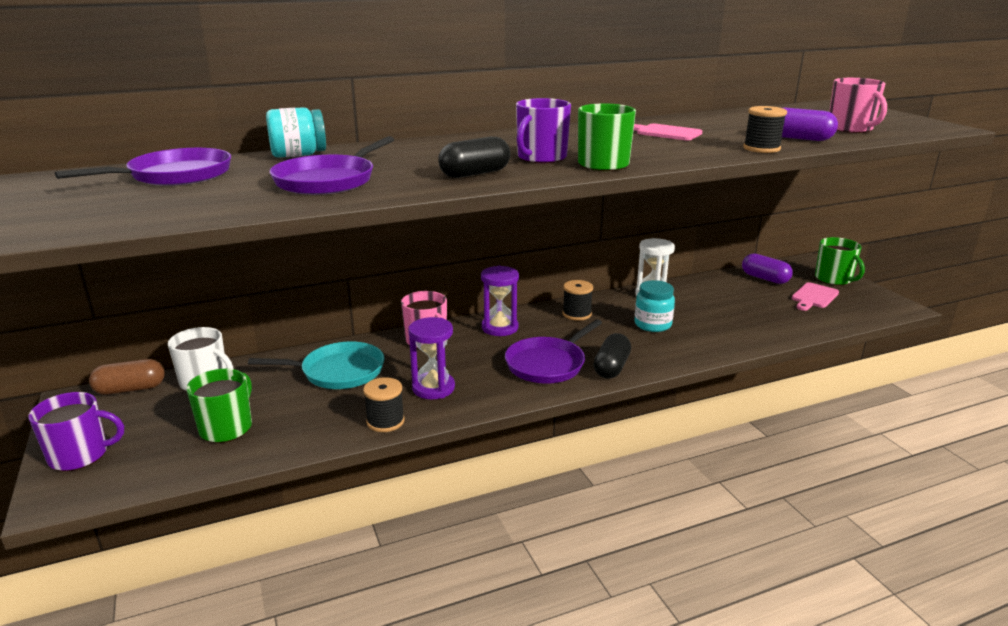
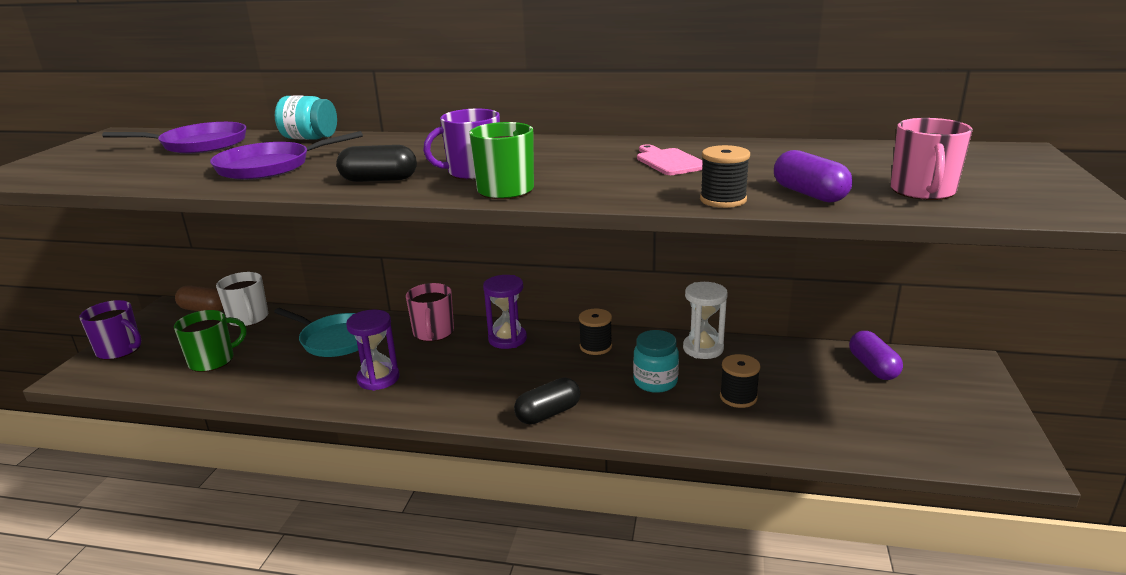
camera: 35 degrees right, 0 degrees up
black spool [363,377,405,432] -> black spool moved to [720,354,760,408]
purple pan [505,319,602,384] -> none
pink cutting board [792,282,839,311] -> none
green mug [815,237,865,285] -> none

